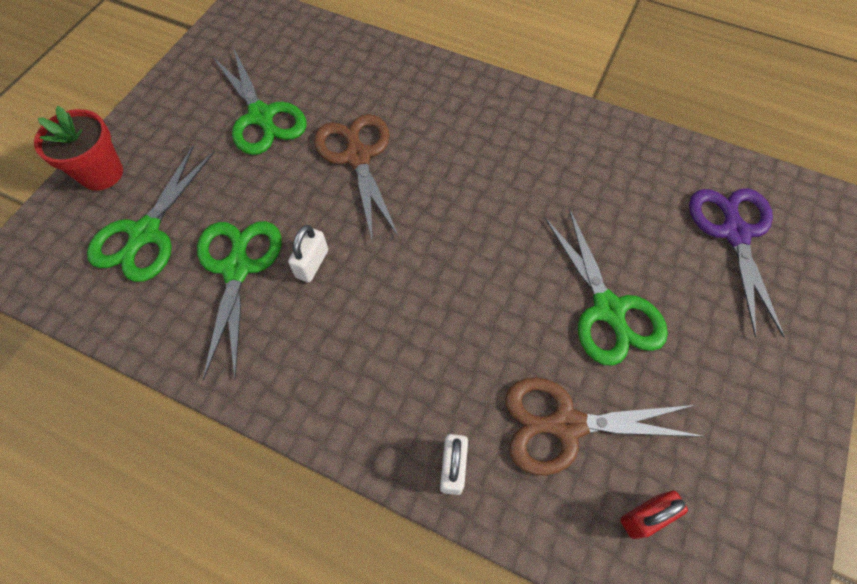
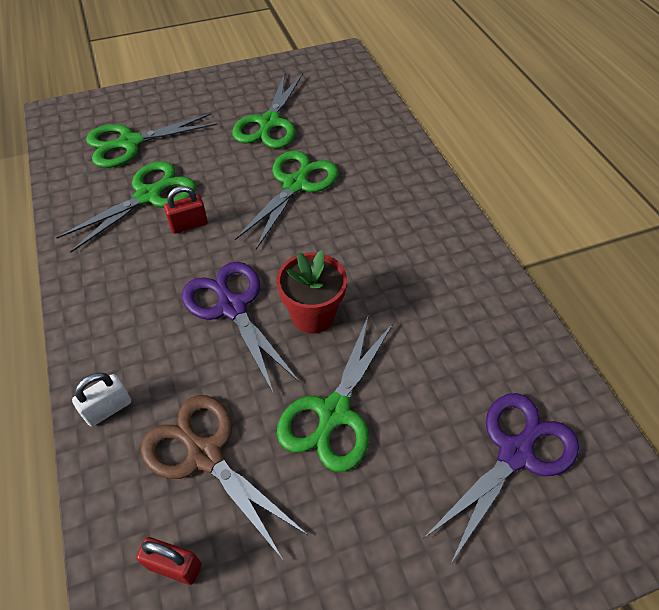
camera: 45 degrees right, 10 degrees down
red flower pot [34,106,123,191] -> red flower pot moved to [276,250,347,334]
white padlock [288,225,328,282] -> red padlock [164,186,208,234]
brown scissors [314,114,399,244] -> green scissors [235,151,338,249]
none -> purple scissors [182,262,300,394]

